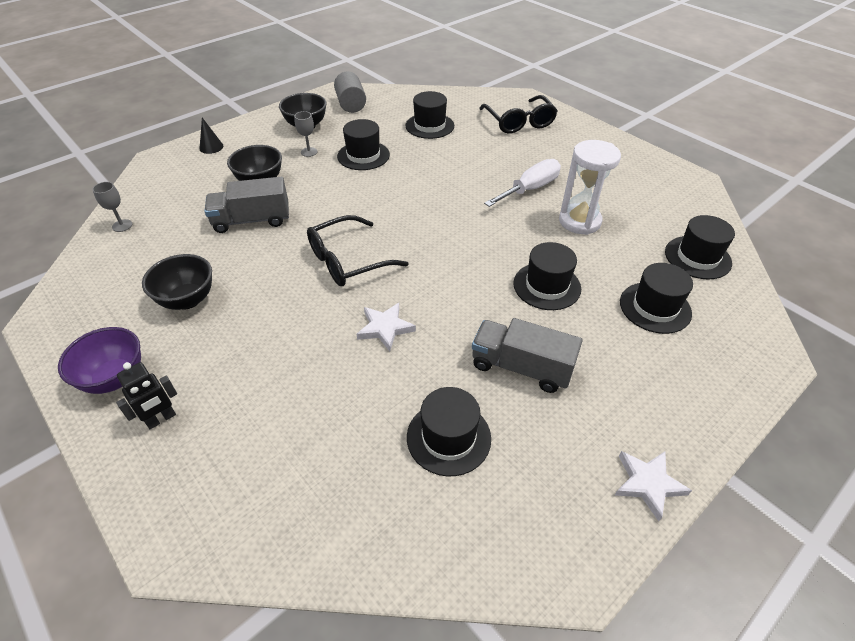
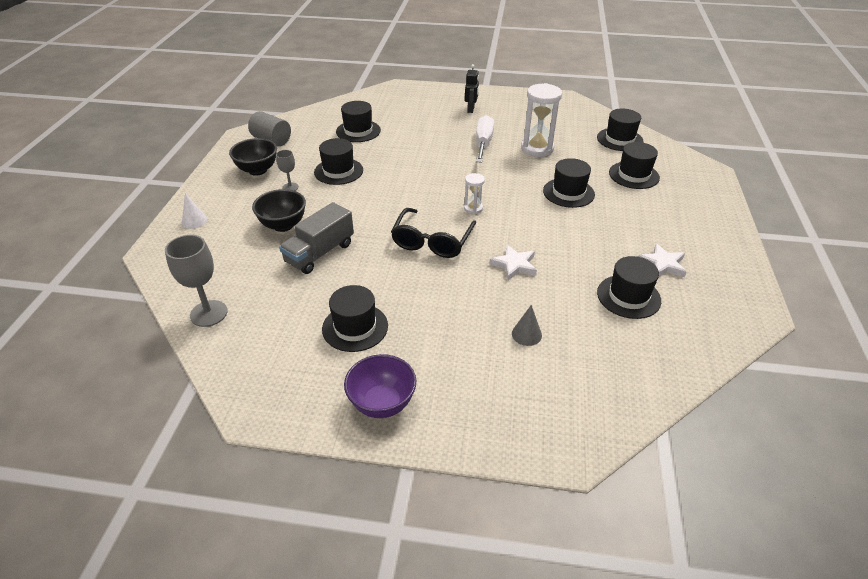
camera: 40 degrees left, 5 degrees down
grey goblet [92,182,133,232] -> grey goblet [165,235,228,327], size x1.78
black robot [116,362,177,429] -> black robot moved to [465,64,479,113]
black bowl [142,254,212,310] -> black hat [322,285,388,352]
black cone [199,118,223,154] -> white cone [182,193,207,229]
grey truck [472,318,583,393] -> none
black glasses [479,95,557,133] -> none
white star [615,451,692,521] -> white star moved to [638,243,687,277]
none -> white hourglass [464,173,485,214]
none -> grey cone [512,305,542,346]

